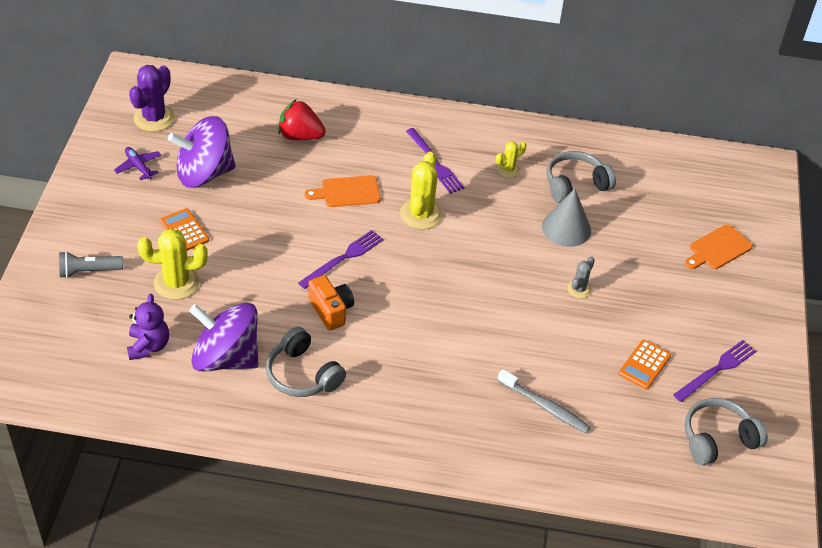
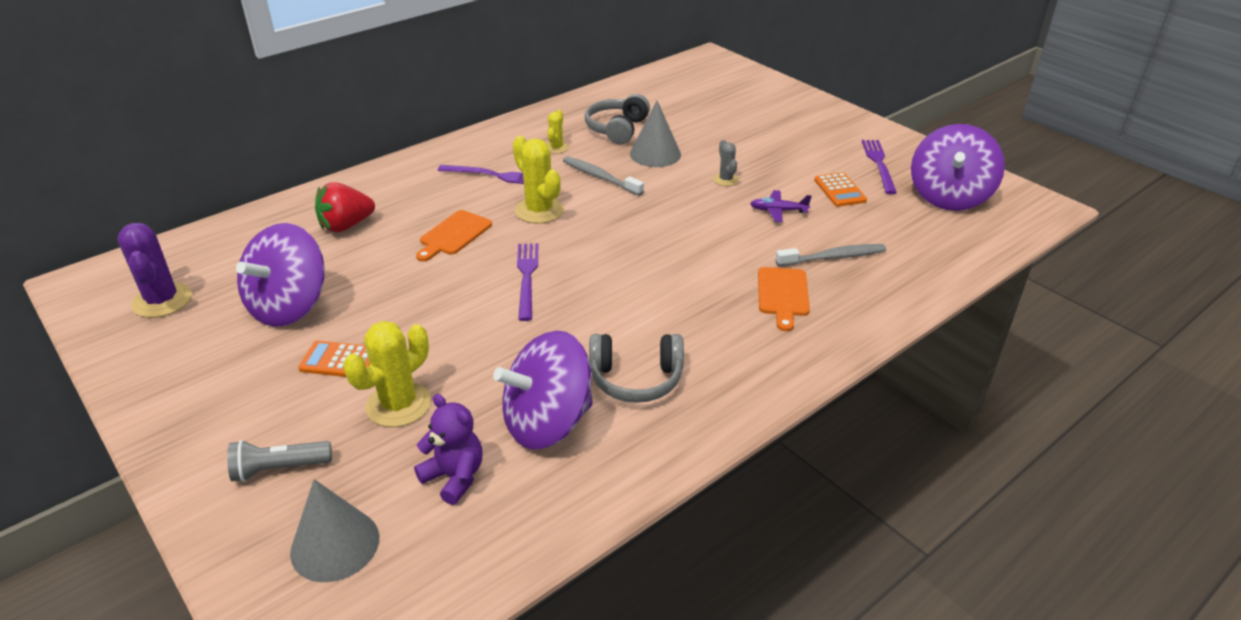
camera: 45 degrees left, 10 degrees down
grey flashlight [59,251,123,278] -> grey flashlight turned 45 degrees clockwise [227,440,332,482]
purple plane [114,147,161,180] -> purple plane moved to [750,190,812,222]
orange camera [309,275,354,331] -> none
orange cutting board [685,224,753,269] -> orange cutting board moved to [758,267,810,331]
grey headphones [685,398,768,466] -> purple spinning top [911,124,1005,211]
none -> grey cone [290,479,379,582]
none -> grey toothbrush [563,157,644,196]

